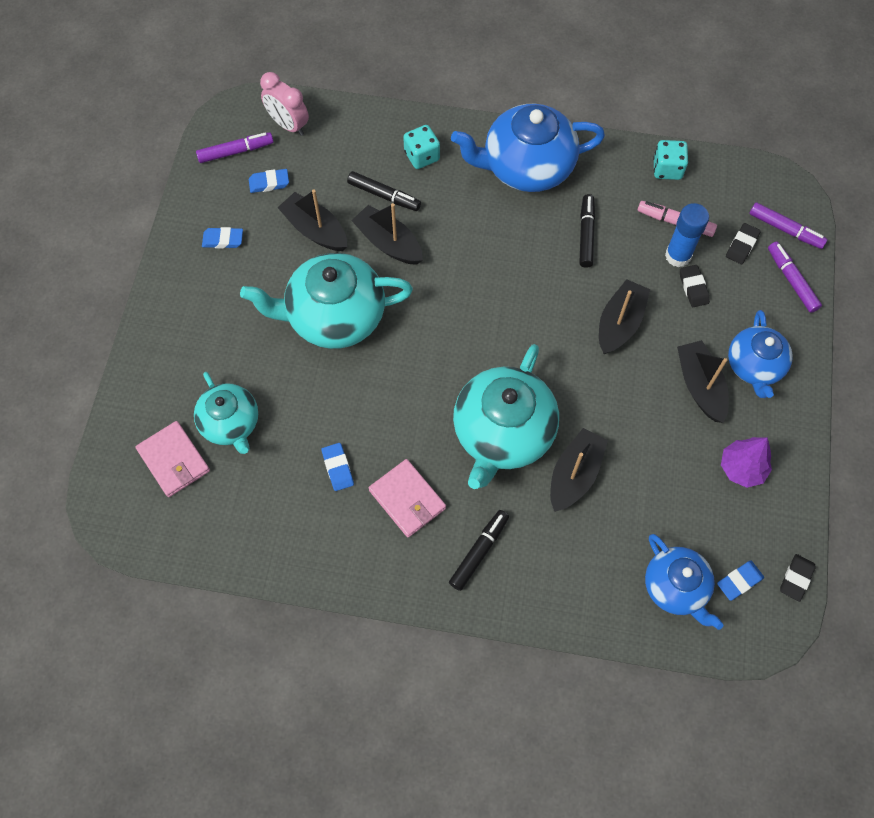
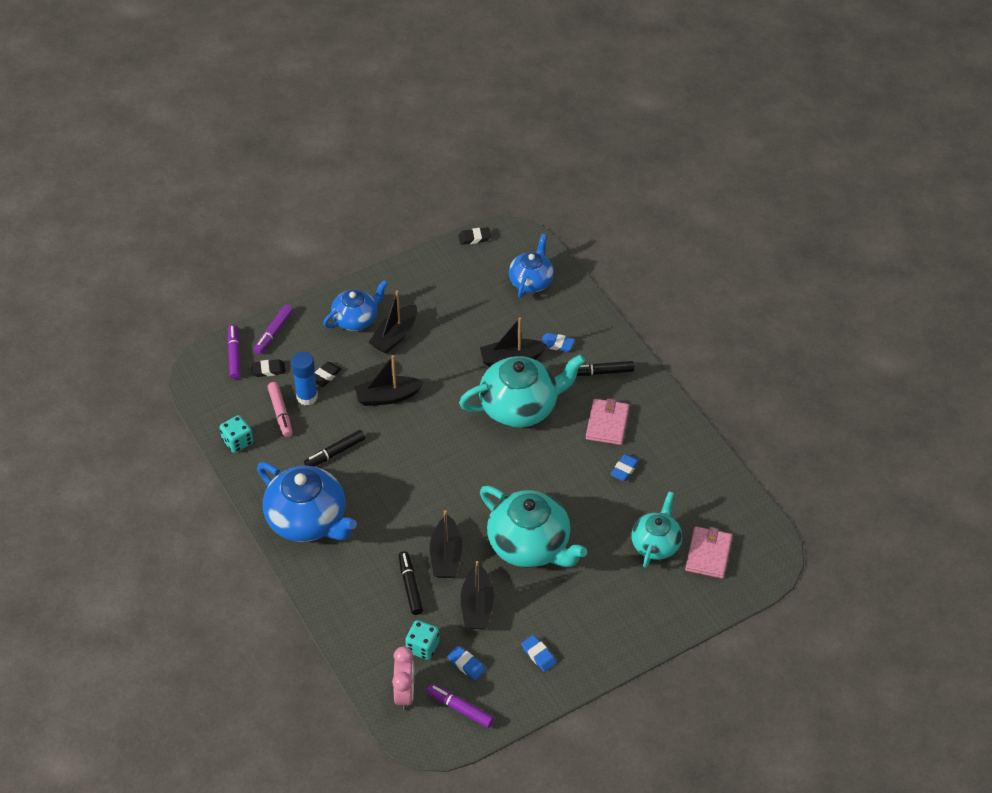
camera: 130 degrees left, 15 degrees down
turquoise dice [403,125,440,169] -> turquoise dice moved to [405,620,440,660]
blue eraser [717,561,764,601] -> blue eraser moved to [541,333,575,352]
purple tree [721,437,772,488] -> none

